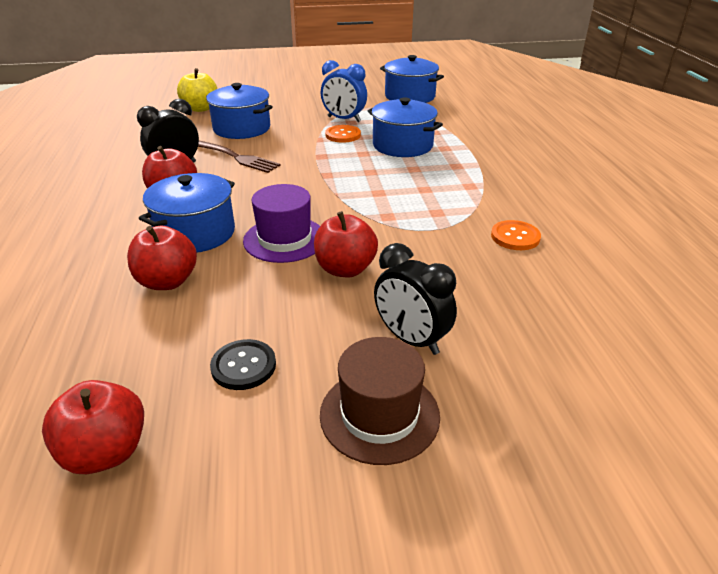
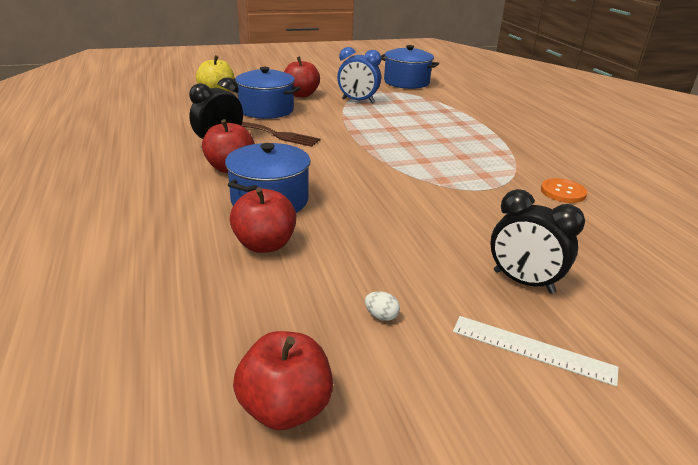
camera: 10 degrees left, 5 degrees down
black button [210,339,276,390] -> white egg [365,291,400,321]
purple hat [243,184,320,263] -> none
red apple [314,211,378,277] -> red apple moved to [284,56,320,97]
brown hat [320,337,440,465] -> white ruler [453,316,619,387]
orange button [325,125,361,143] -> none
blue pot [368,98,443,157] -> none

